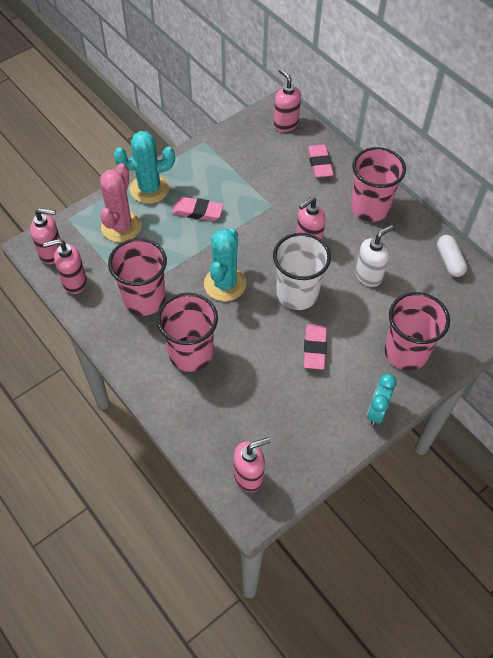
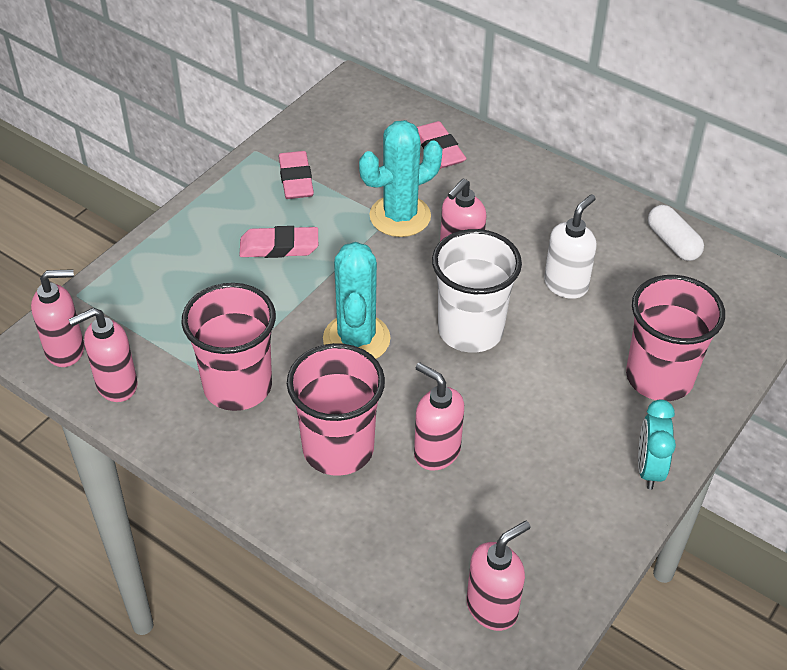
camera: 15 degrees left, 10 degrees down
pink cactus [100,163,142,242] -> none
turquoise cactus [114,131,175,204] -> turquoise cactus moved to [359,120,442,237]
pink soap dispenser [274,69,301,132] -> pink soap dispenser moved to [414,362,464,471]
pink eraser [303,324,327,370] -> pink eraser moved to [279,151,314,199]
pink cup [351,147,406,222] -> none

